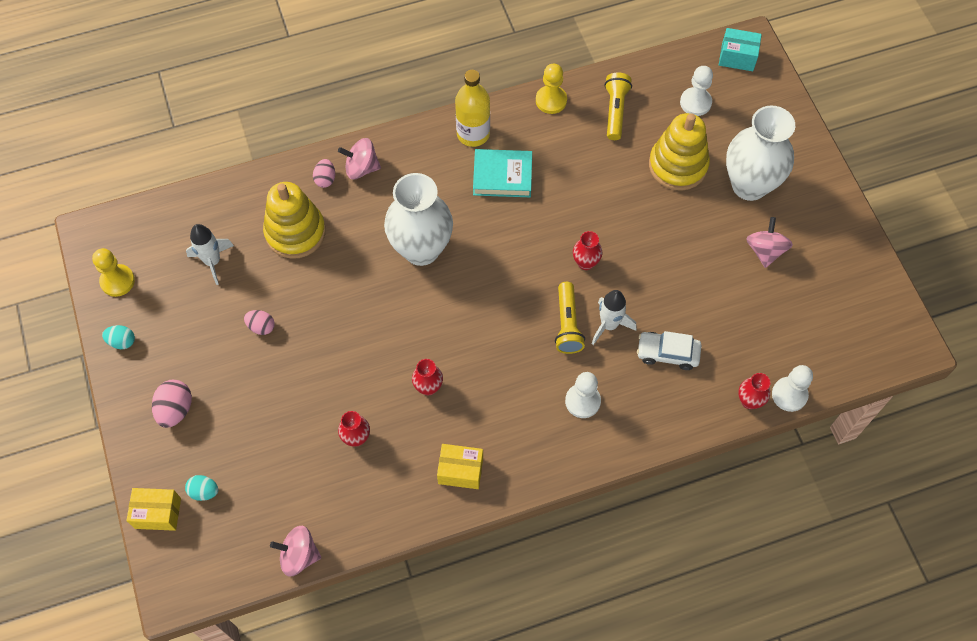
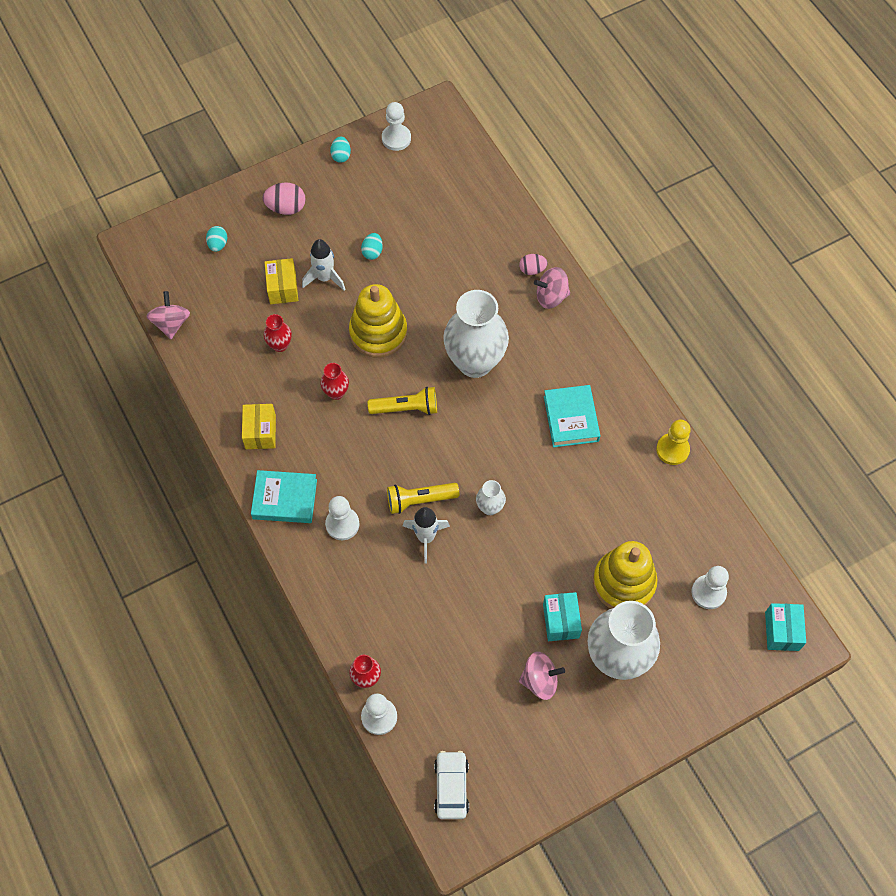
camera: 80 degrees right, 0 degrees up
yellow pawn [92,248,135,297] -> white pawn [382,102,411,151]
yellow box [126,488,181,531] -> yellow box moved to [265,258,298,304]
white rocket [186,224,234,285] -> white rocket moved to [302,239,345,291]
pink egg [244,310,275,335] -> turquoise egg [361,233,383,260]
yellow stacking toy [263,182,326,259] -> yellow stacking toy moved to [349,284,407,358]
pink spinning top [338,138,381,179] -> pink spinning top turned 90 degrees counterclockwise [534,267,570,309]
yellow bottle [455,70,490,147] -> none
red vase [573,231,603,270] -> white vase [476,480,506,515]
yellow flashlight [604,73,632,140] -> yellow flashlight moved to [368,387,437,415]
white car [637,331,702,370] -> white car moved to [434,751,469,819]
none -> turquoise book [251,470,317,523]
none -> turquoise box [543,592,582,641]

